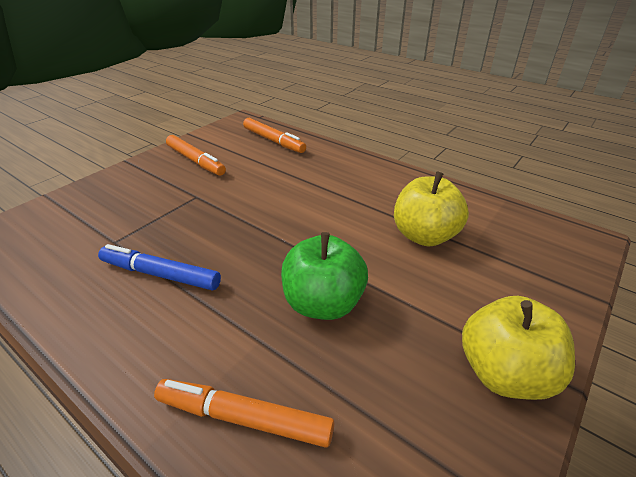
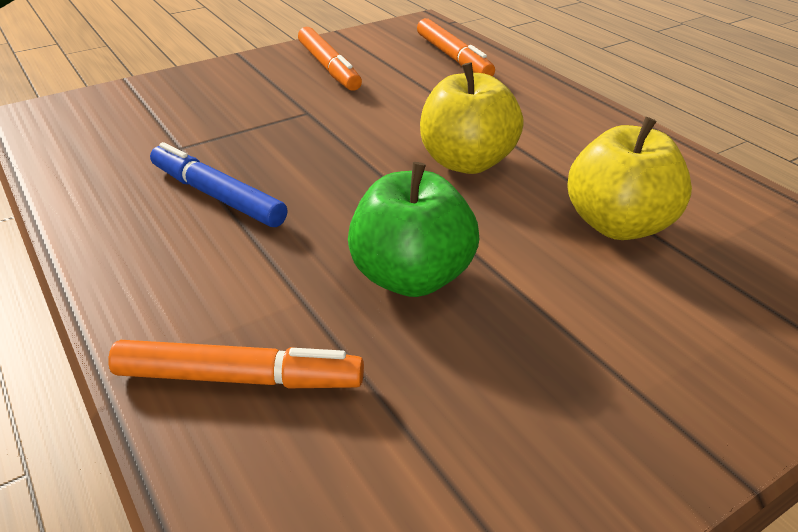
camera: 20 degrees right, 0 degrees up
orange marker [154,379,334,448] -> orange marker turned 150 degrees clockwise [108,340,364,388]
yellow apple [462,296,575,400] -> yellow apple moved to [420,62,524,174]

